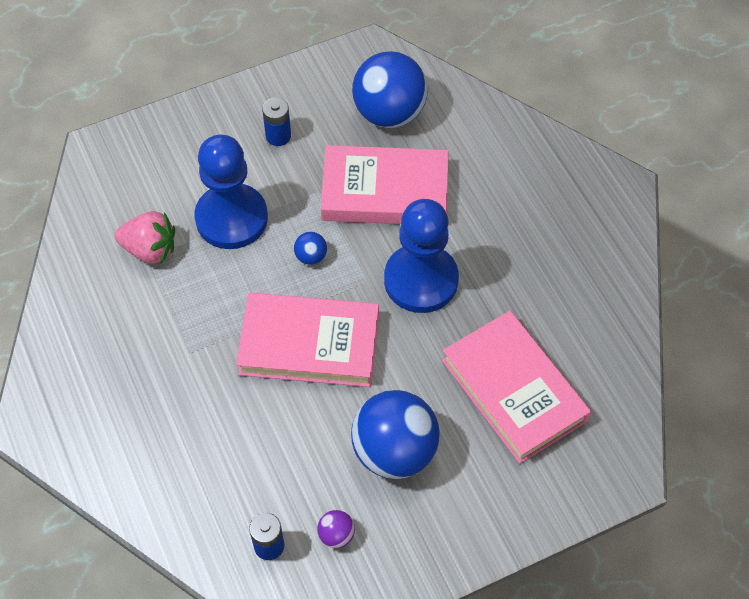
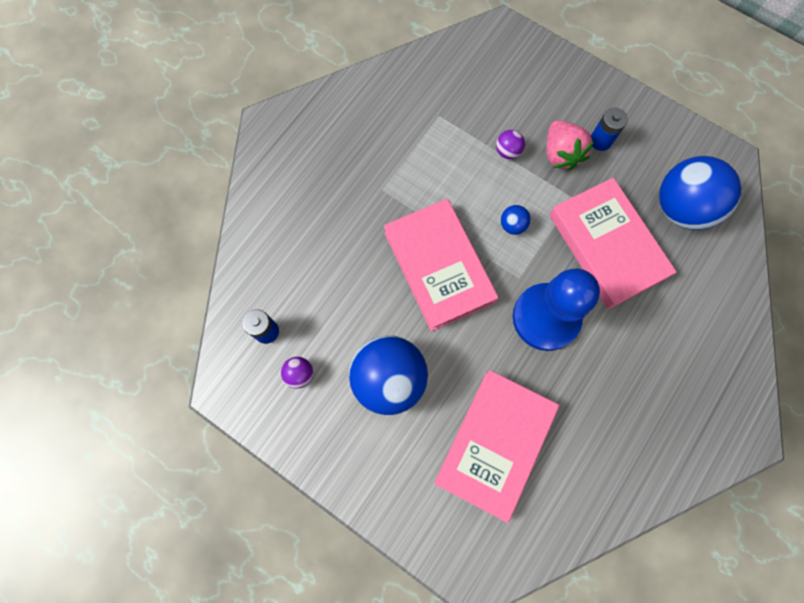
camera: 60 degrees right, 15 degrees up
pink strawberry [115,211,175,264] -> pink strawberry moved to [547,120,594,170]
blue pawn [195,135,268,249] -> purple ball [496,130,525,159]

